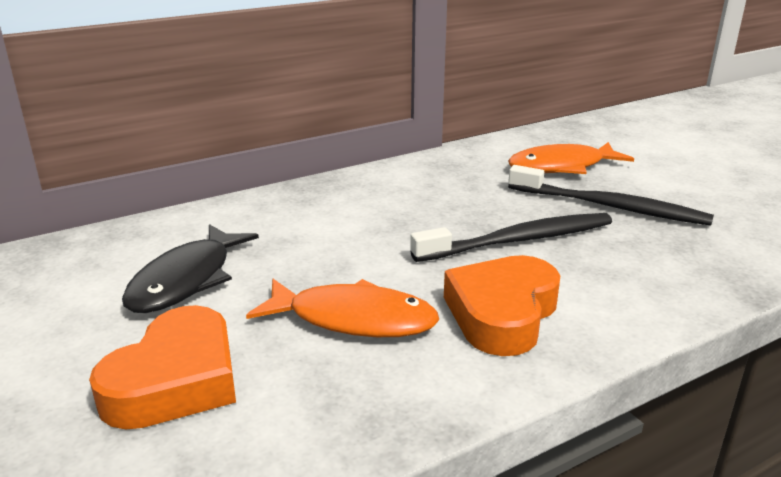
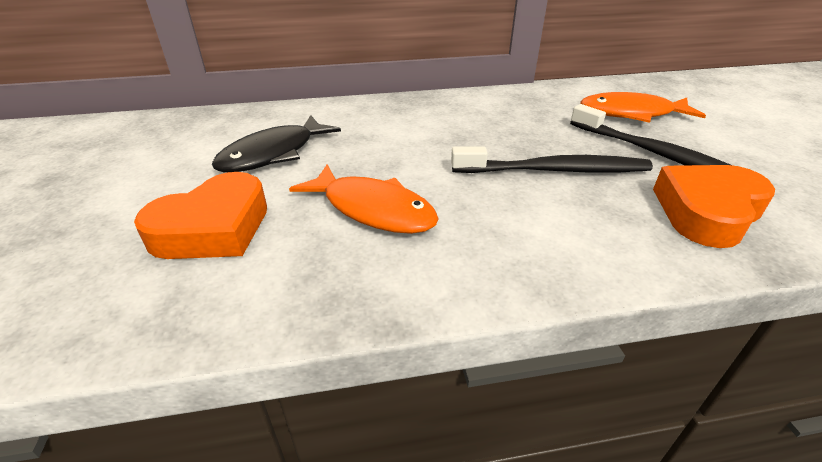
camera: 20 degrees right, 10 degrees up
orange heart [444,255,560,356] -> orange heart moved to [653,165,775,248]

